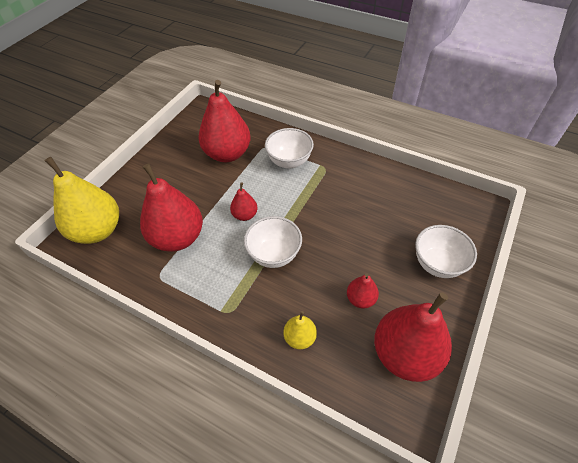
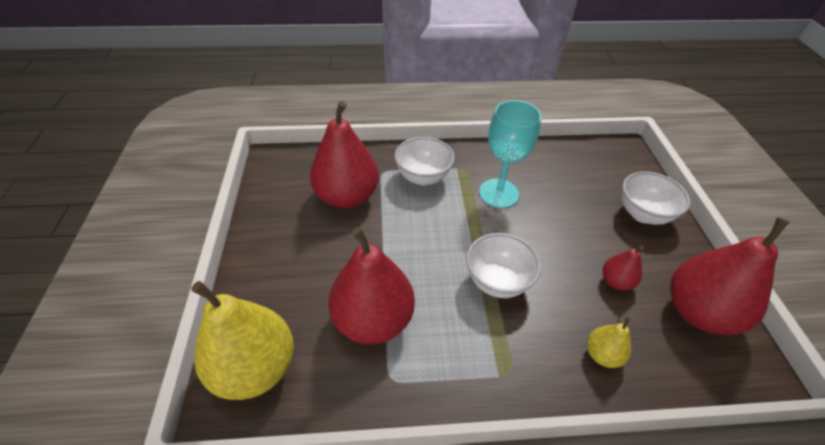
camera: 35 degrees left, 5 degrees down
red pear [230,183,258,221] -> none
none -> turquoise goblet [479,100,541,208]

